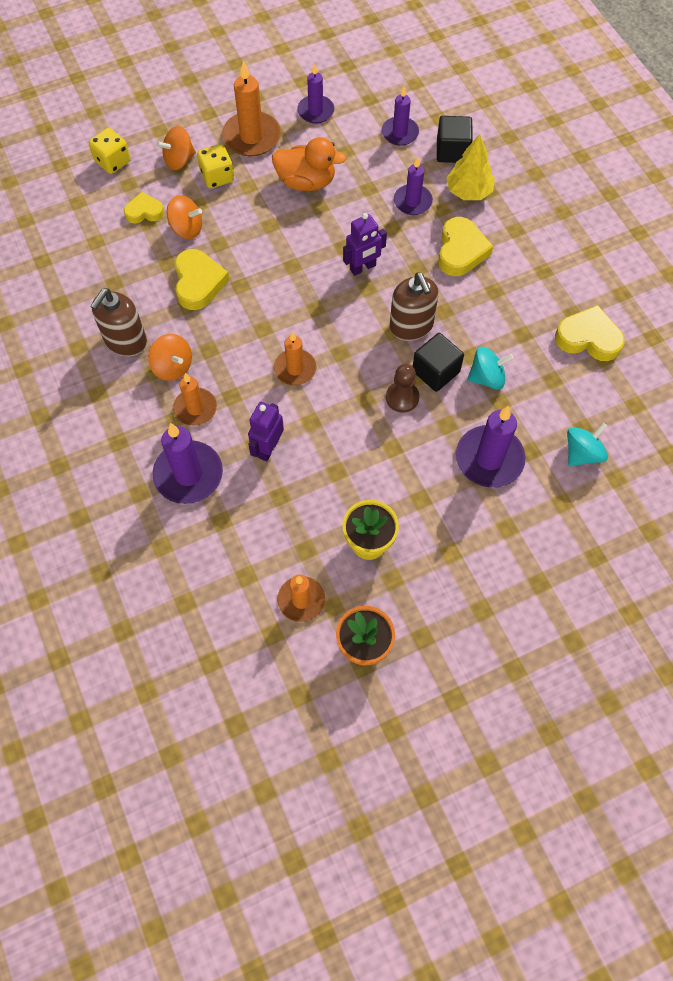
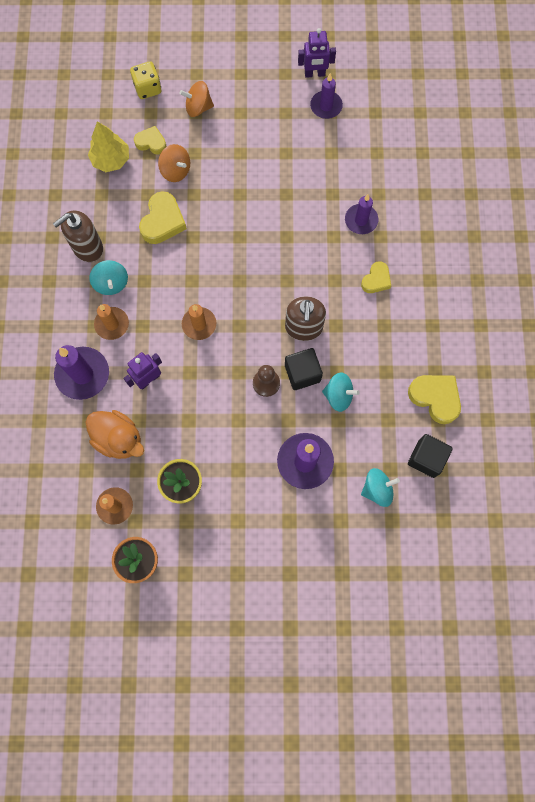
camera: 25 degrees right, 10 degrees up
orange spinning top [148,334,192,381] -> turquoise spinning top [89,260,128,295]
yellow dice [197,144,234,188] -> none
orange candle [222,61,281,157] -> none
orange duck [272,137,347,191] -> orange duck moved to [85,410,144,459]
purple robot [343,213,387,276] -> purple robot moved to [298,28,336,78]
purple candle [382,86,419,146] -> none
black cube [437,116,473,163] -> black cube moved to [408,434,453,478]
yellow heart [438,217,493,276] -> yellow heart [361,261,391,293], size x0.63
yellow tree [446,134,495,200] -> yellow tree moved to [88,121,129,172]

